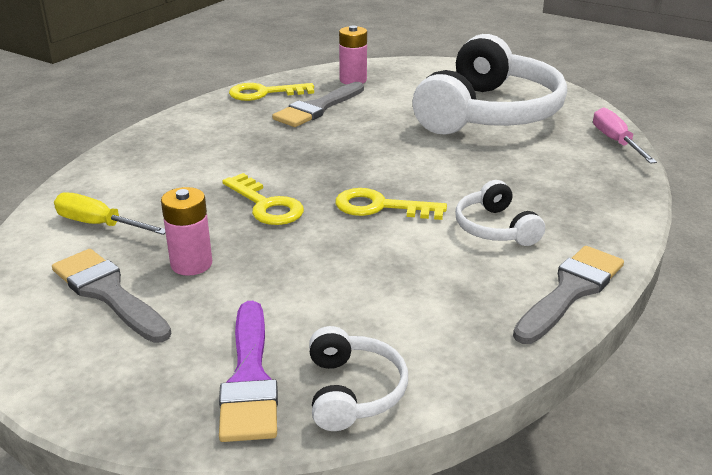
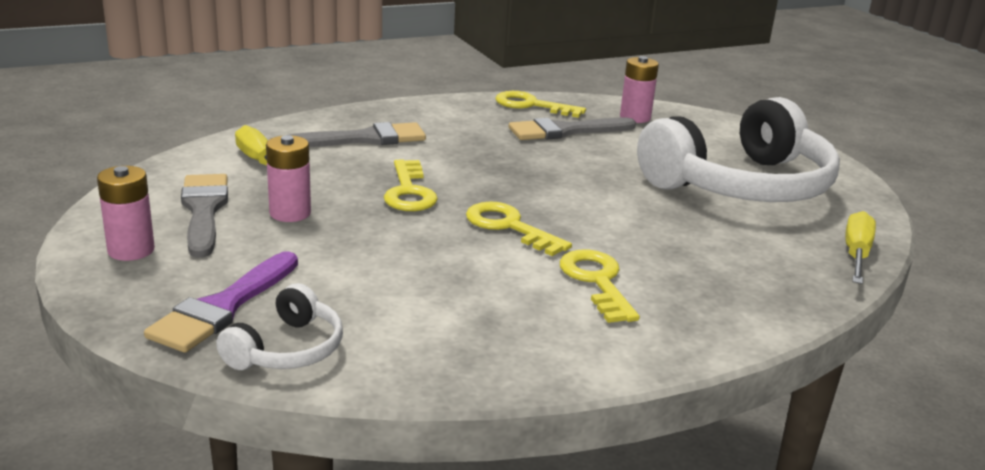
camera: 30 degrees right, 5 degrees down
white headphones [455,180,545,246] -> yellow key [560,250,640,323]
grey brush [513,246,624,344] -> grey brush moved to [289,122,426,147]
pink screwdriver [593,107,657,164] -> yellow screwdriver [845,211,876,284]
none -> pink battery [97,166,155,261]

